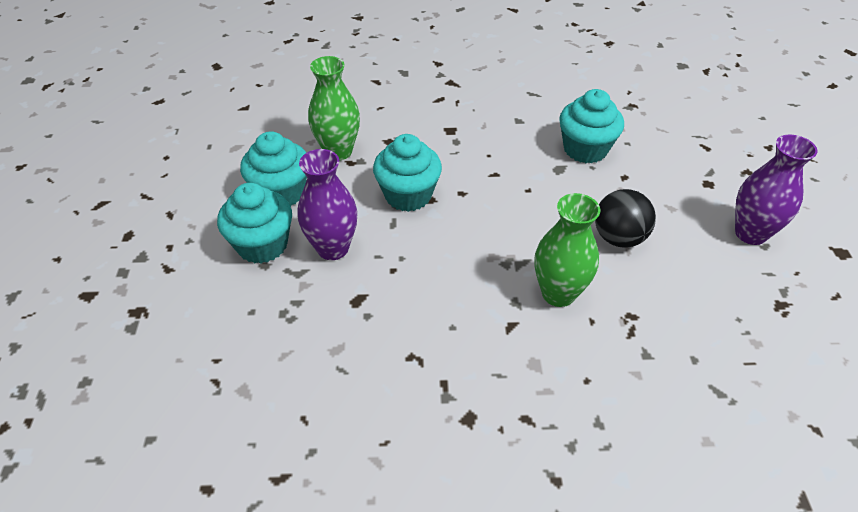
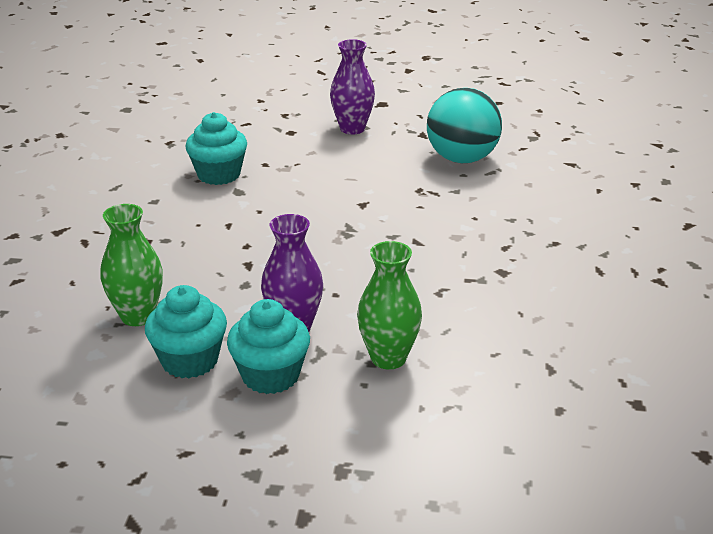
camera: 80 degrees left, 15 degrees down
turquoise cupcake [373,134,442,212] -> none
green vase [534,193,600,307] -> green vase moved to [357,241,422,370]
black ball [595,189,656,248] -> none
none -> turquoise ball [427,88,502,163]

